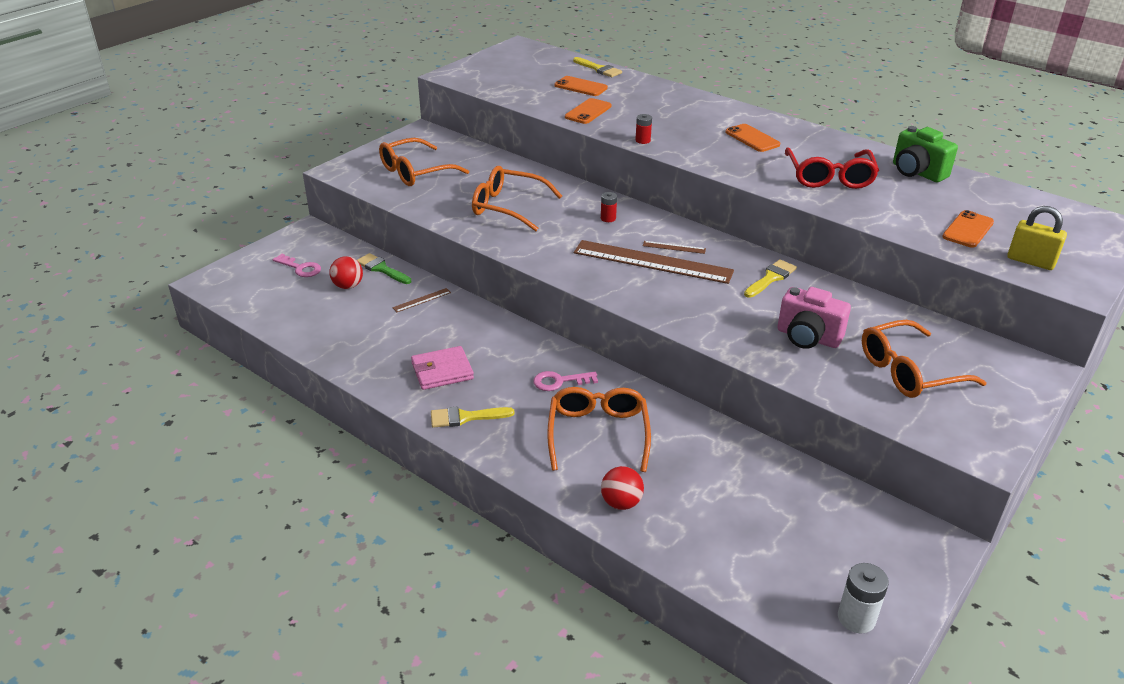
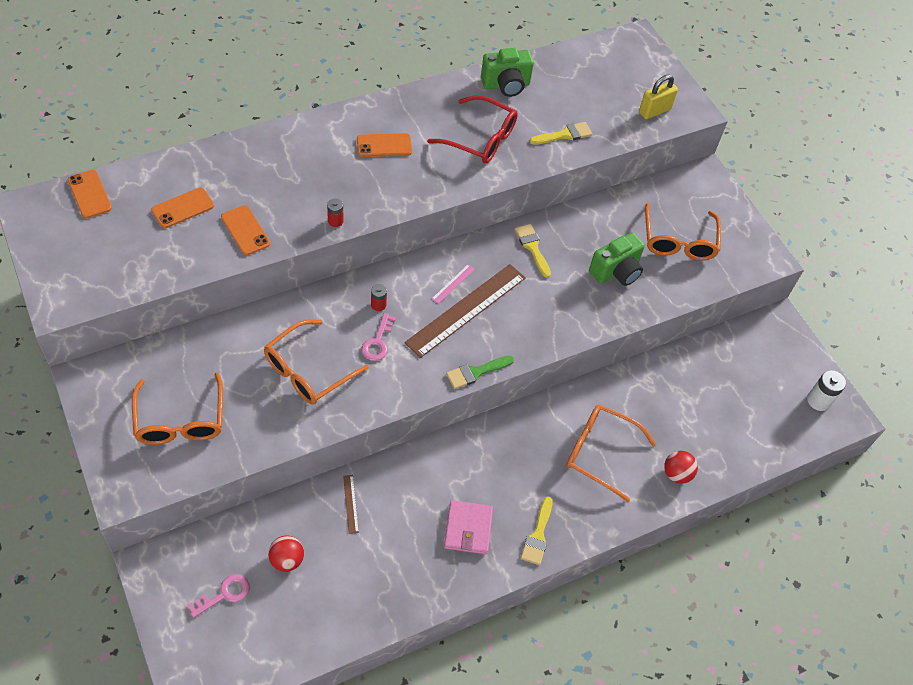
camera: 70 degrees left, 20 degrees up
green brush [357,253,411,284] -> green brush moved to [446,355,514,389]
pink key [533,371,598,391] -> pink key moved to [361,313,396,361]
yellow brush [573,57,622,77] -> yellow brush moved to [529,122,592,145]
brown ruler [643,241,706,254] -> pink ruler [432,264,475,304]
pink camera [777,287,851,349] -> green camera [589,232,645,286]
orange phone [942,210,994,248] -> orange phone moved to [68,170,112,219]

